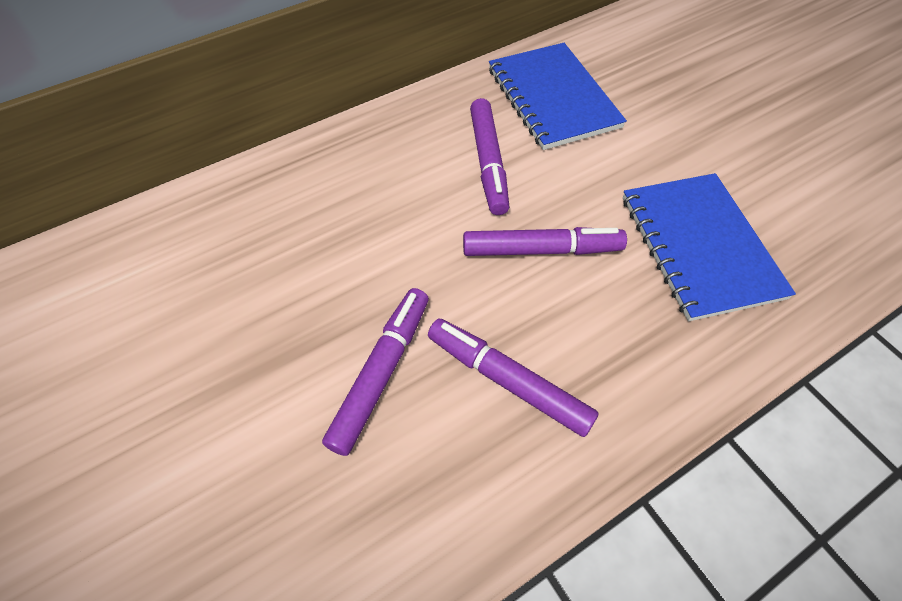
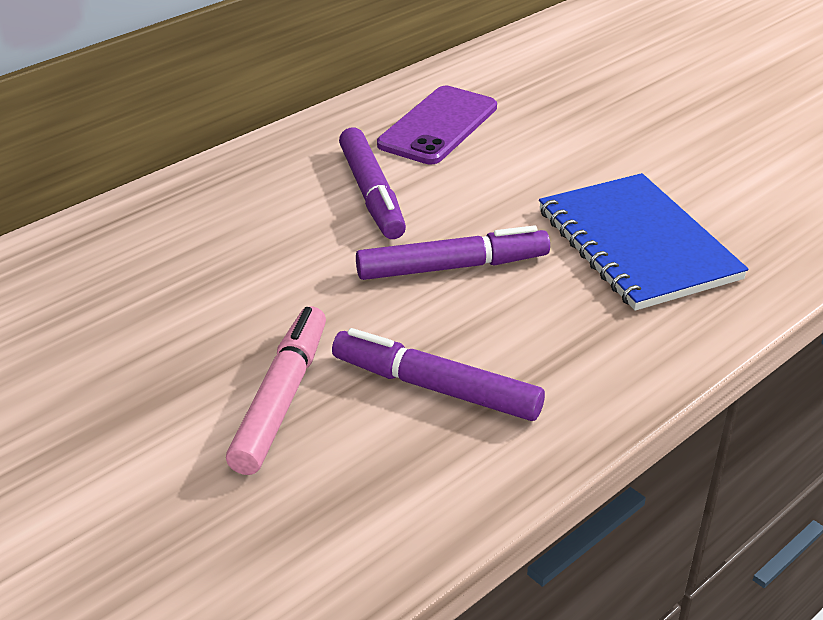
camera: 10 degrees left, 20 degrees down
purple marker [322,288,429,456] -> pink marker [226,307,326,475]
blue notebook [489,43,627,150] -> purple phone [377,86,497,164]

